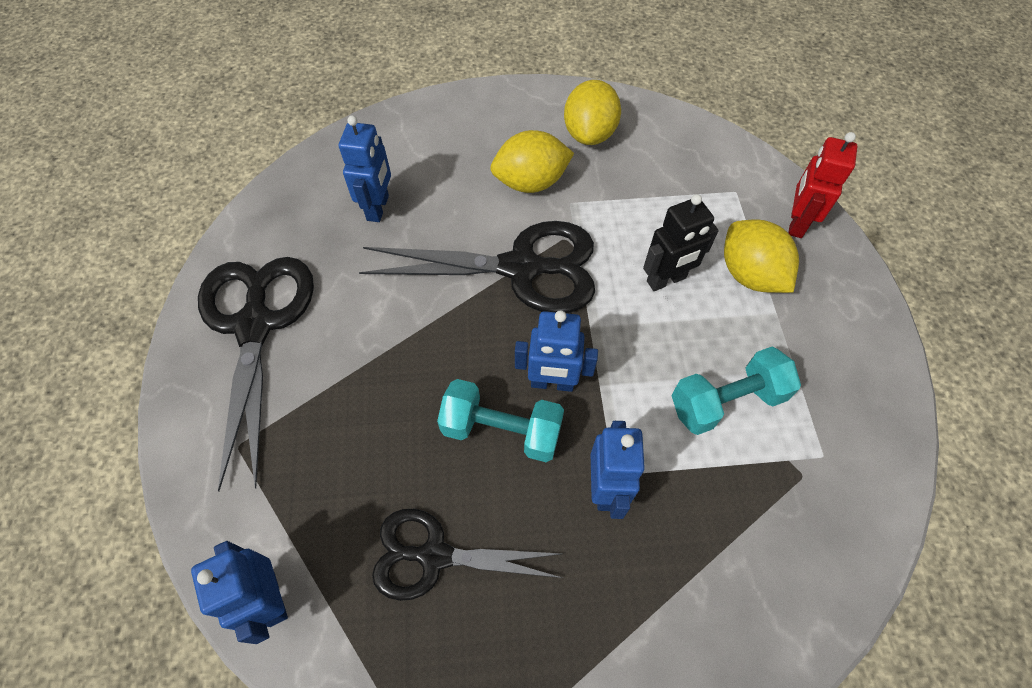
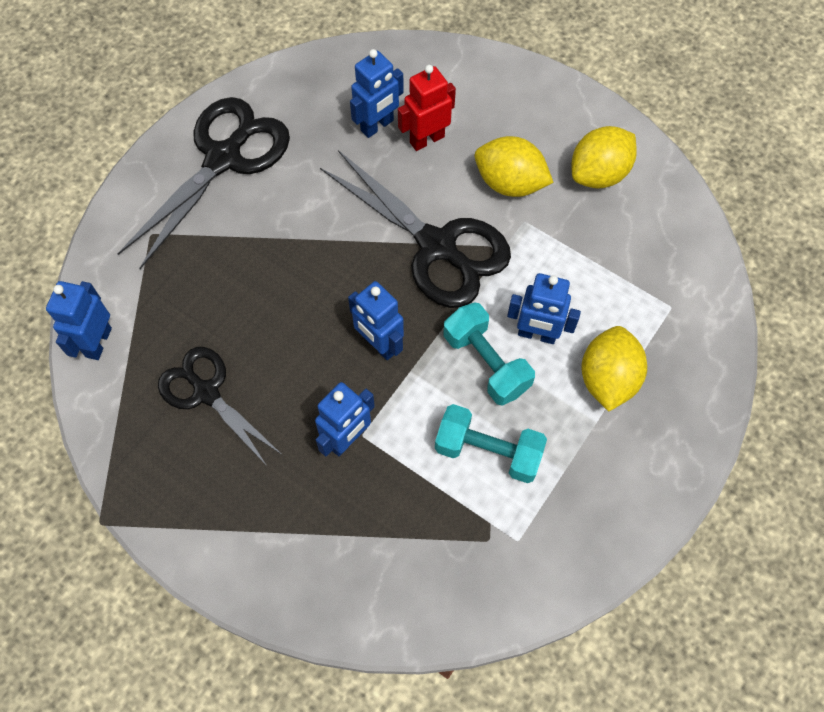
camera: 40 degrees right, 5 degrees up
turquoise dumbbell [437,379,564,462] -> turquoise dumbbell moved to [444,302,535,406]
black robot [643,194,719,291] -> blue robot [507,273,581,344]
red robot [788,132,857,238] -> red robot moved to [398,65,456,151]

